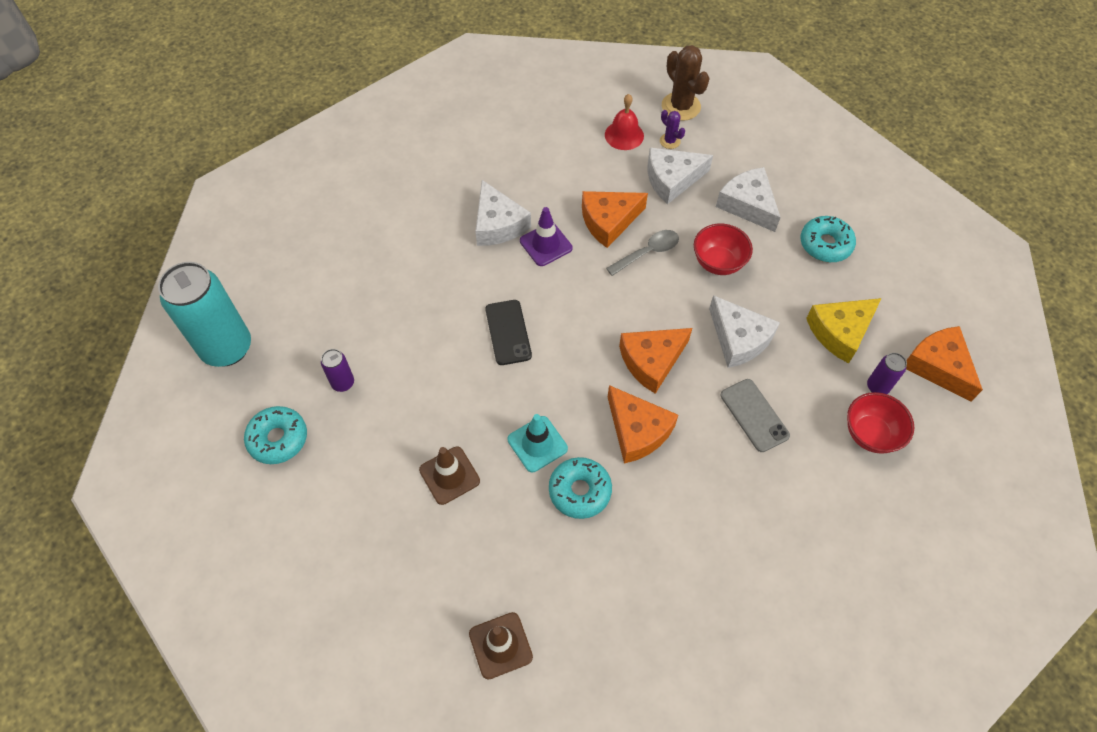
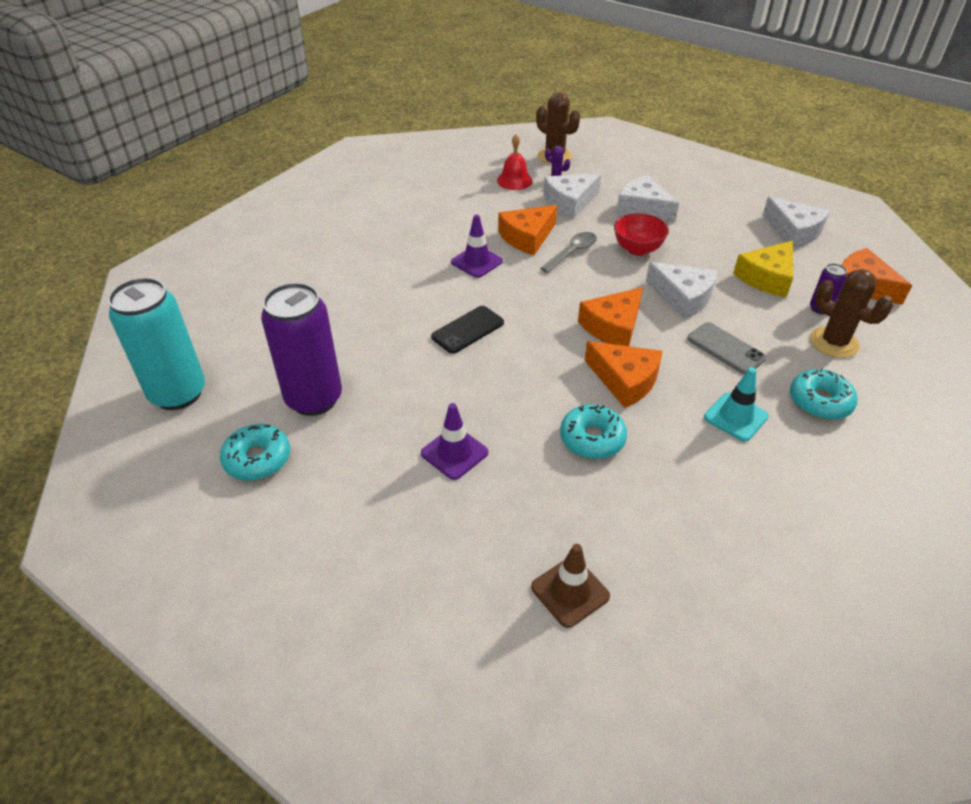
camera: 15 degrees left, 15 degrees down
purple can [321,349,354,392] -> purple can [261,283,342,416], size x2.30
brown traffic cone [419,447,480,505] -> purple traffic cone [421,403,488,480]
white cheese [475,180,531,246] -> white cheese moved to [763,197,830,248]
black phone [485,300,532,365] -> black phone turned 75 degrees clockwise [431,306,504,354]
turquoise traffic cone [508,414,568,472] -> turquoise traffic cone moved to [704,367,769,442]
turquoise donut [801,216,856,262] -> turquoise donut moved to [790,368,857,420]
red bowl [847,392,914,454] -> brown cactus [810,269,893,358]

